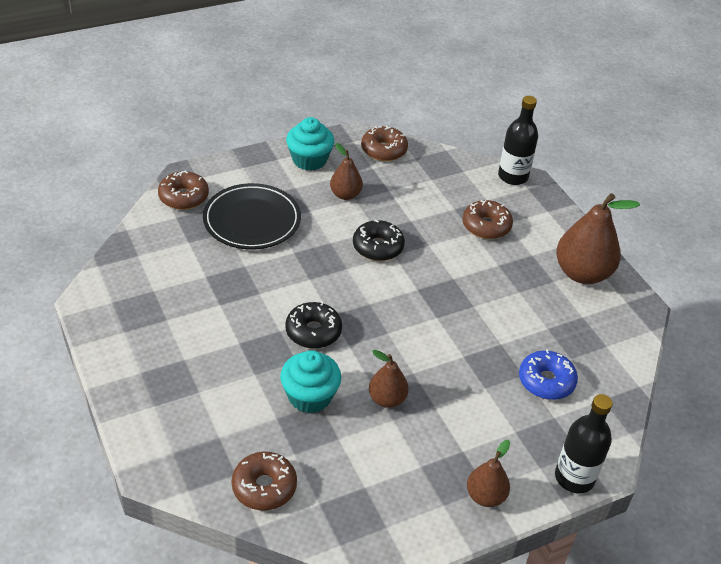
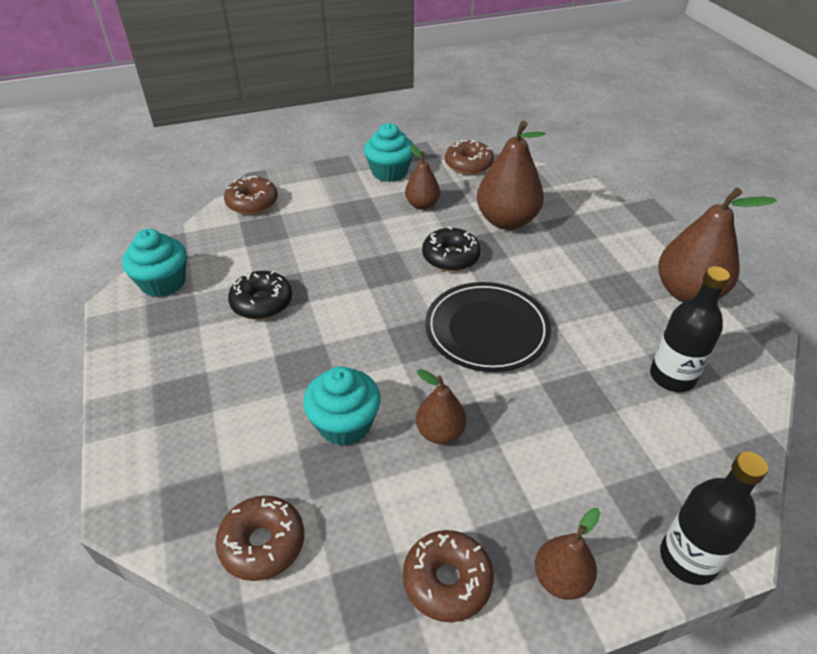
camera: 10 degrees right, 0 degrees up
black plate [203,183,301,249] -> black plate moved to [425,282,551,372]
black donut [285,302,342,349] -> black donut moved to [228,270,292,319]
brown donut [462,200,513,239] -> brown donut moved to [403,530,494,622]
black bottle [498,96,538,185] -> black bottle moved to [650,266,730,392]
blue donut [519,349,578,400] -> none
none -> turquoise cupcake [122,229,187,297]
none -> brown pear [477,121,546,230]

